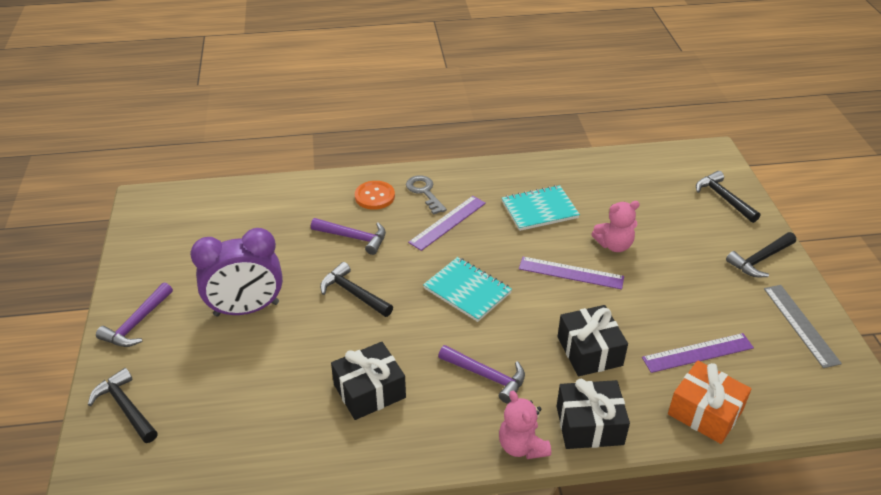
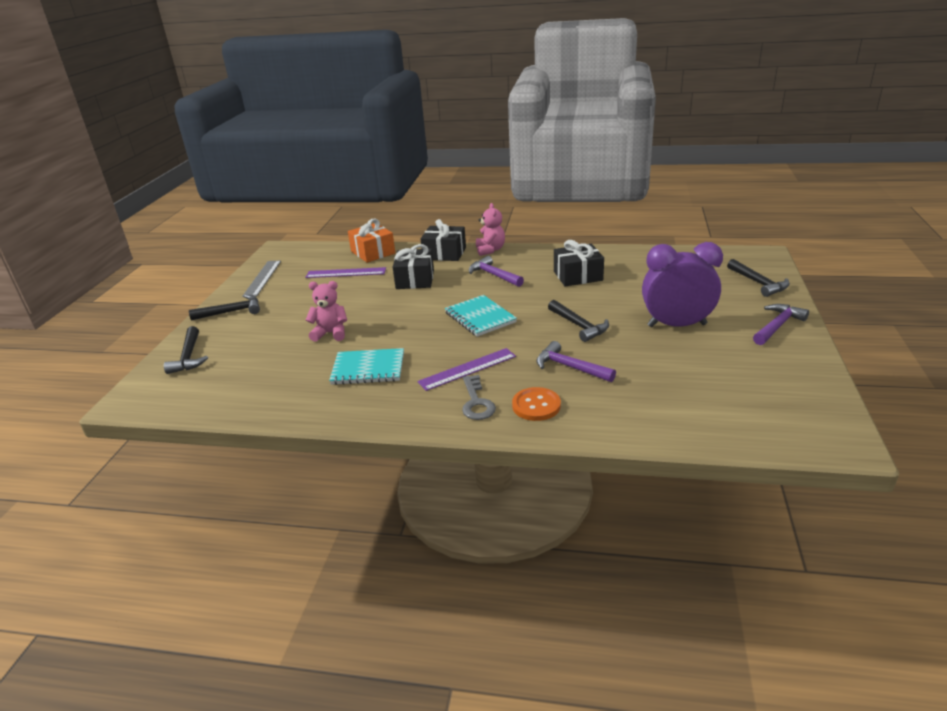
camera: 160 degrees left, 10 degrees down
purple ruler [519,257,624,289] -> none

